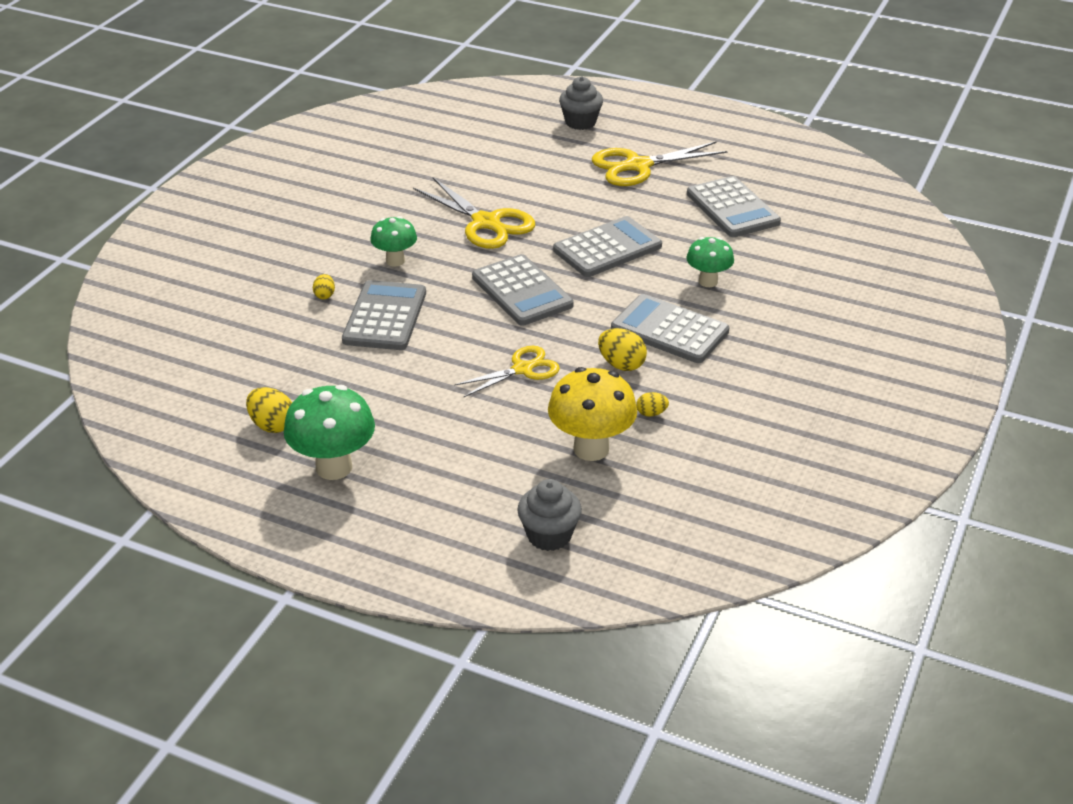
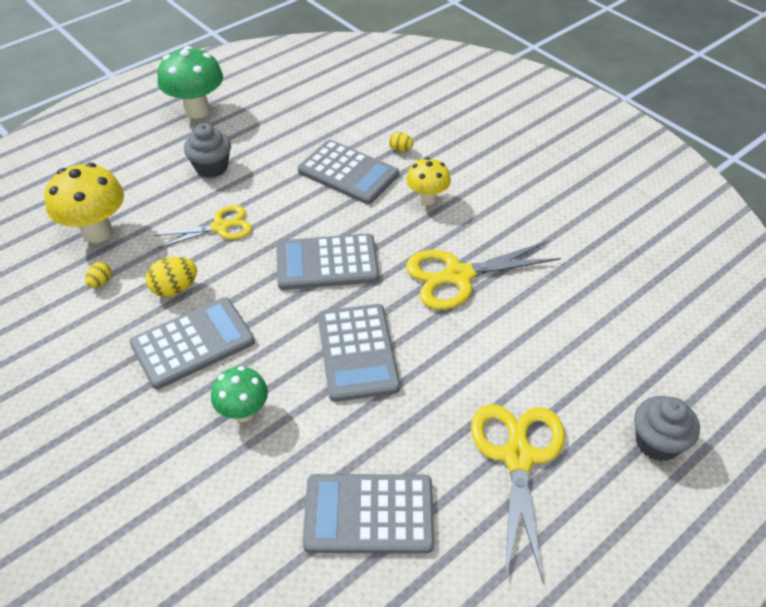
camera: 115 degrees right, 10 degrees up
yellow egg [246,387,292,433] -> none
green mushroom [370,216,417,267] -> yellow mushroom [406,157,451,205]
yellow scissors [454,346,560,397] -> yellow scissors turned 105 degrees counterclockwise [154,205,252,249]
grey cupcake [517,479,582,551] -> grey cupcake moved to [184,123,231,178]

